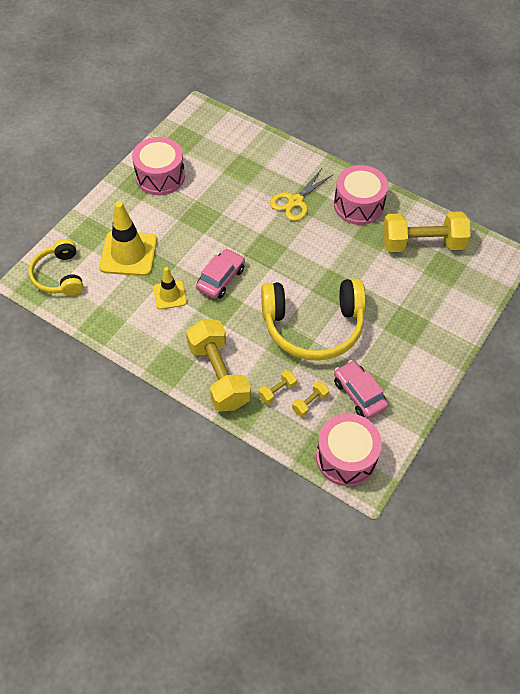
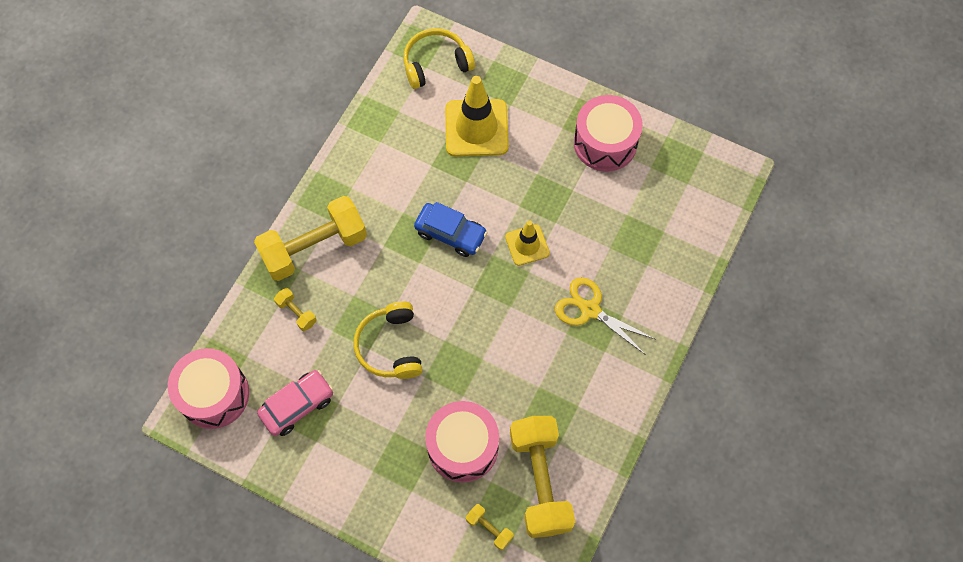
camera: 85 degrees right, 10 degrees up
yellow traffic cone [153,267,187,310] -> yellow traffic cone moved to [505,220,550,266]
pink car [196,248,245,299] -> blue car [414,202,488,257]
yellow headphones [261,279,366,361] -> yellow headphones [354,301,423,379], size x0.59
yellow dumbbell [292,381,329,417] -> yellow dumbbell moved to [466,504,514,550]
pink drum [334,165,388,225] -> pink drum moved to [425,401,499,483]

